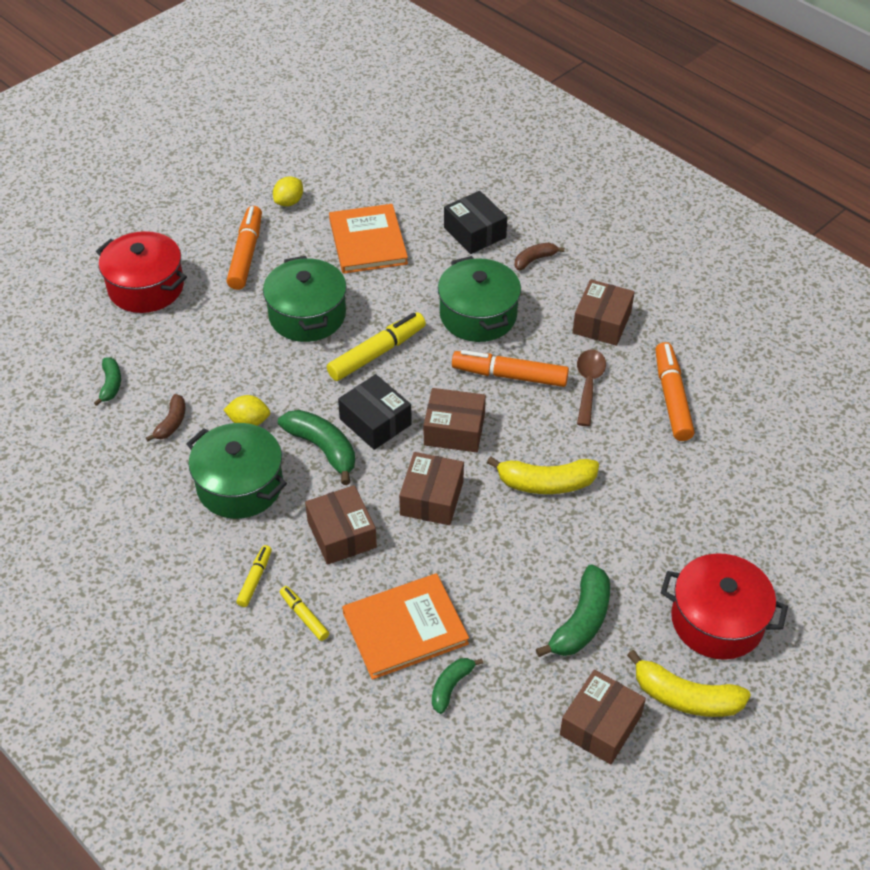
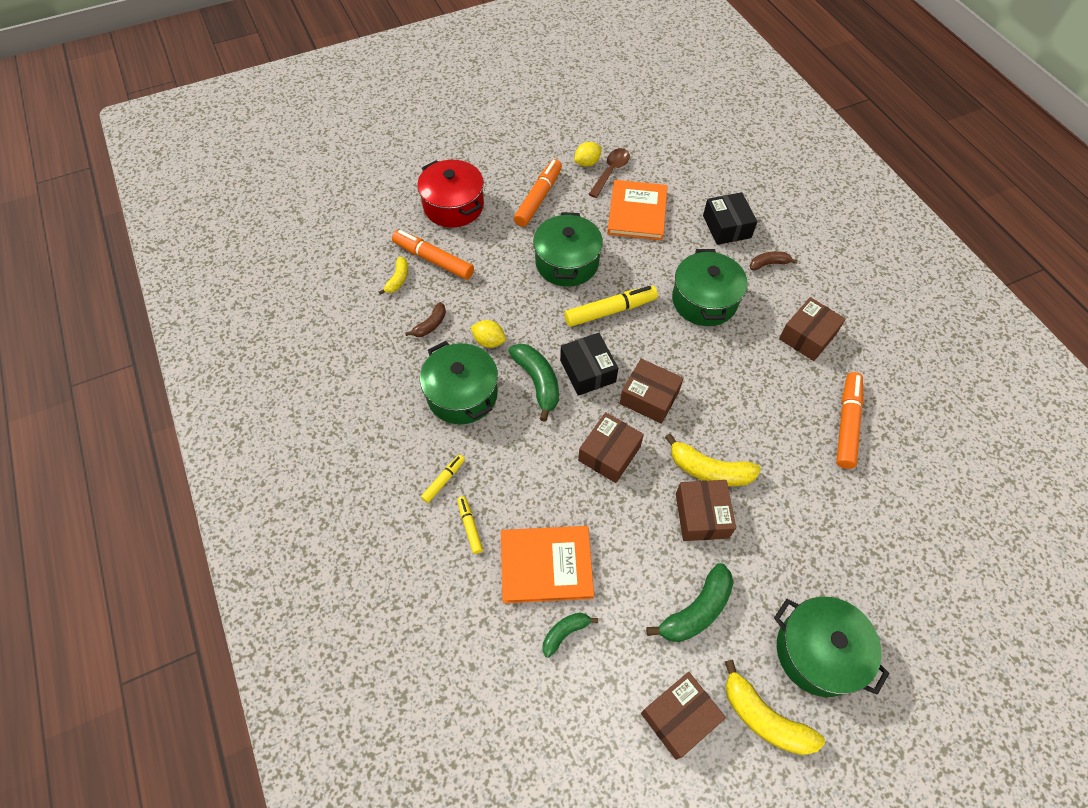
camera: 20 degrees right, 10 degrees up
green banana [94,357,121,406] -> yellow banana [379,257,408,295]
brown box [305,485,377,565] -> brown box moved to [676,480,736,541]
orange marker [452,350,569,387] -> orange marker moved to [392,230,474,280]
brown spoon [577,350,606,426] -> brown spoon moved to [589,148,630,198]
red pot [661,553,788,660] -> green pot [774,597,889,697]

